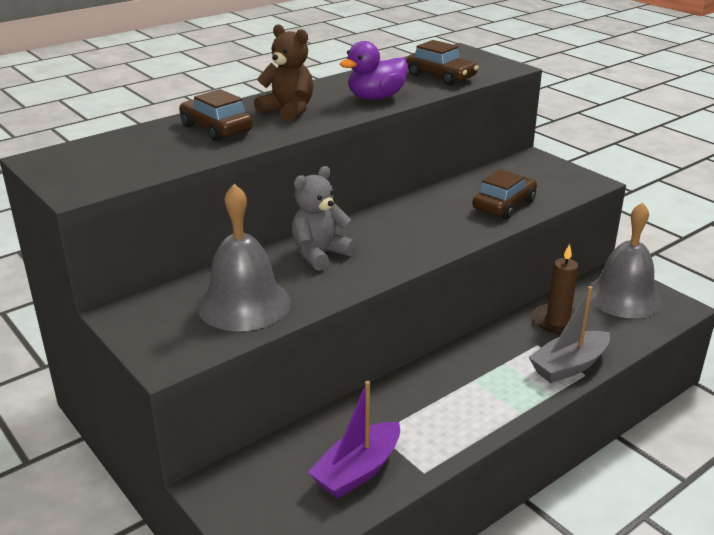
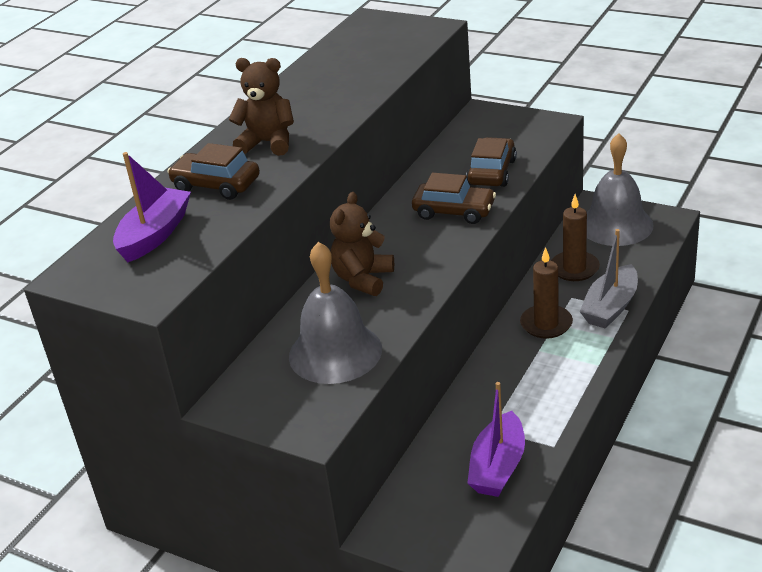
camera: 20 degrees left, 5 degrees up
grey teddy bear [292,166,356,271] -> brown teddy bear [330,192,394,296]
purple duck [340,41,408,100] -> none
brown car [406,40,479,86] -> brown car moved to [412,173,496,224]
none -> purple boat [113,152,191,262]
none -> brown candle [520,247,573,339]

